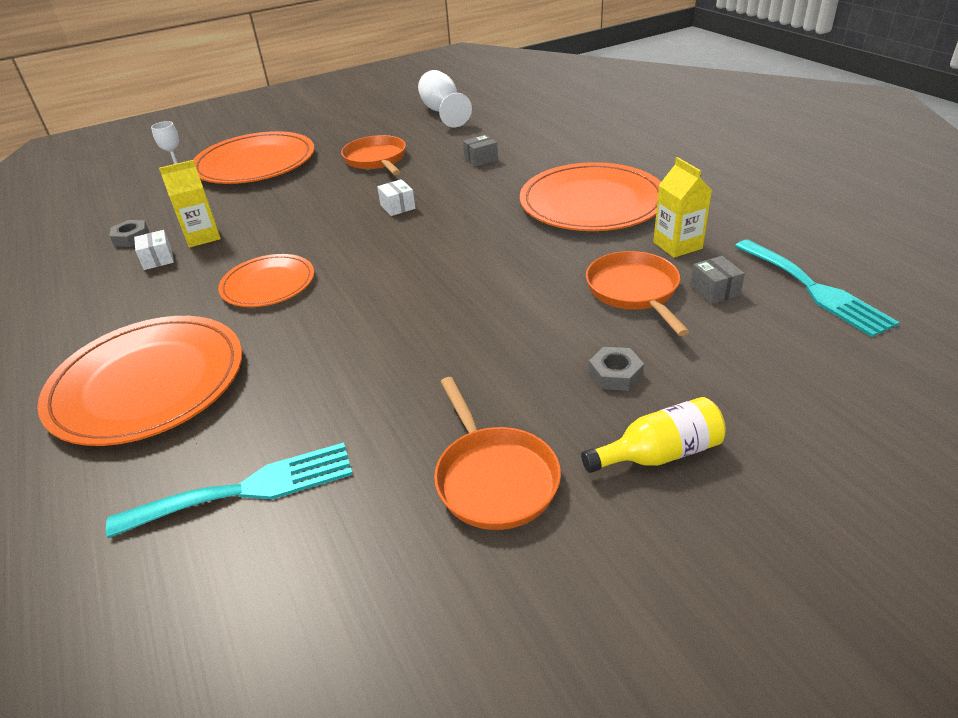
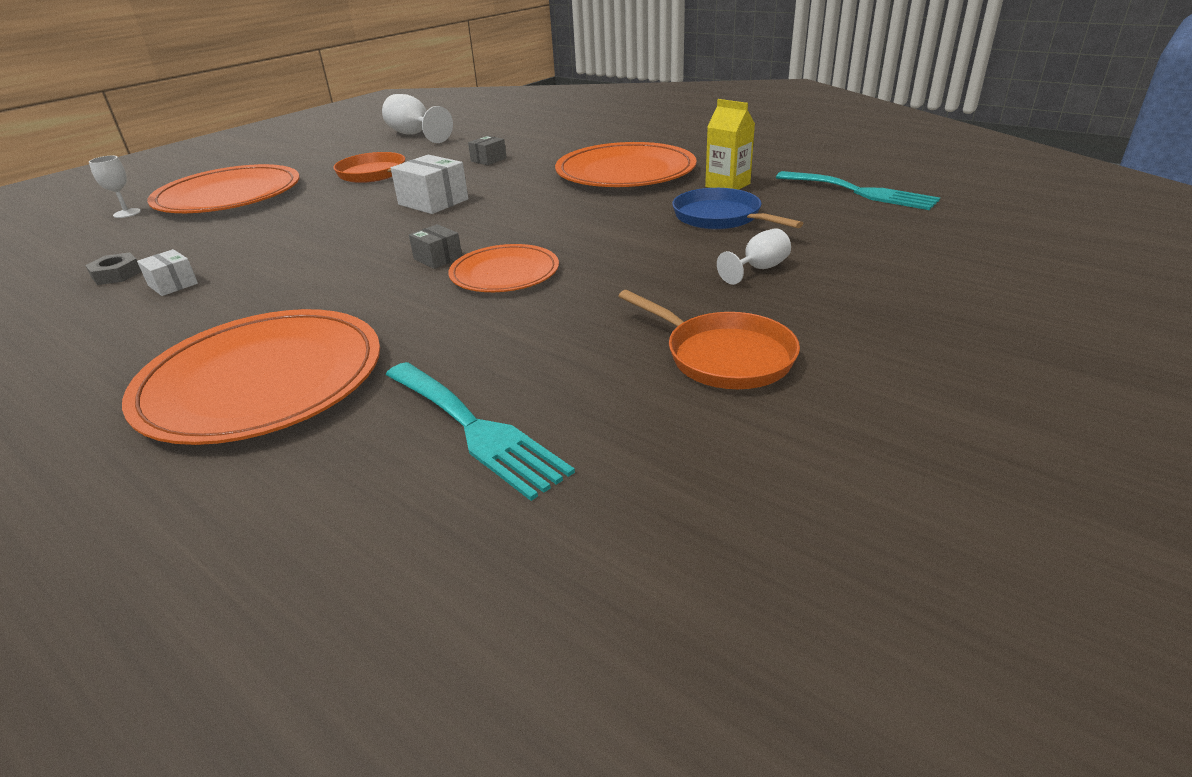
camera: 25 degrees left, 5 degrees down
turquoise fork [106,442,353,538] -> turquoise fork turned 90 degrees clockwise [386,362,575,501]
yellow carton [159,160,221,248] -> none
orange plate [218,254,314,307] -> orange plate moved to [448,244,559,292]
white box [377,179,416,216] -> white box [391,155,468,214], size x1.69
yellow bottle [581,397,726,473] -> none
orange pan [586,251,689,336] -> blue pan [672,188,803,229]
grey nut [588,347,644,391] -> white goblet [717,228,791,285]
grey box [690,256,745,304] -> grey box moved to [409,224,462,269]

